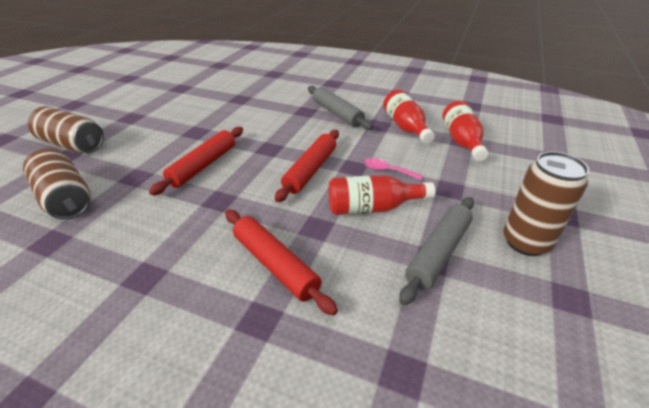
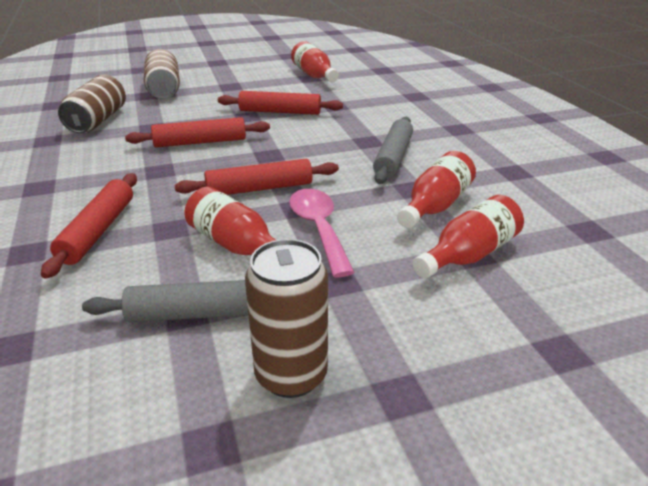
camera: 50 degrees right, 5 degrees down
pink spoon [364,158,423,180] -> pink spoon [289,189,355,277], size x1.74
none -> red rolling pin [218,91,343,115]
none -> red bottle [291,41,339,82]

